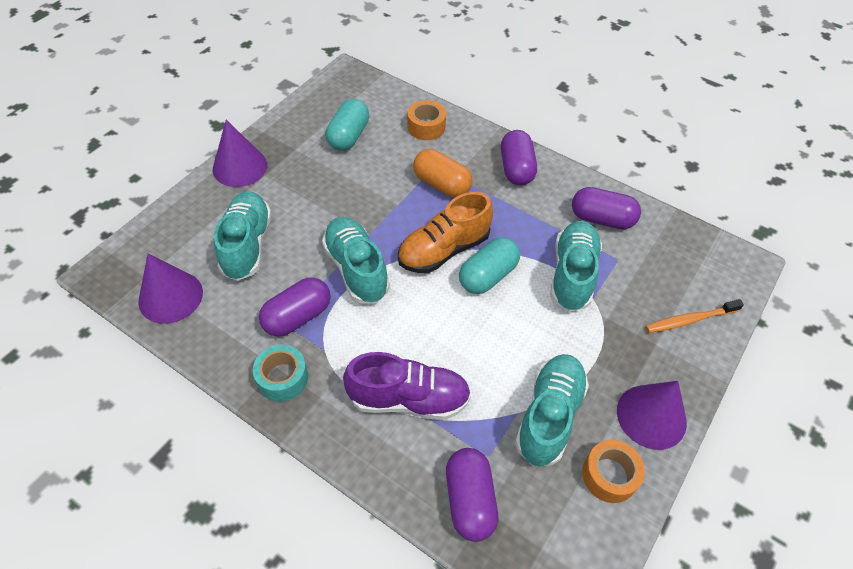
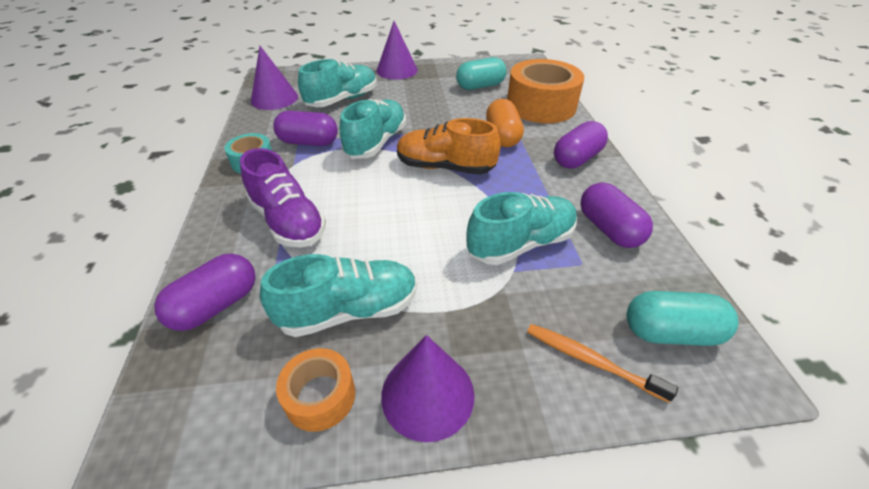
camera: 50 degrees right, 10 degrees down
orange tape [408,100,446,140] -> orange tape [507,59,584,123], size x1.96
turquoise capsule [459,237,520,294] -> turquoise capsule moved to [627,291,739,346]

